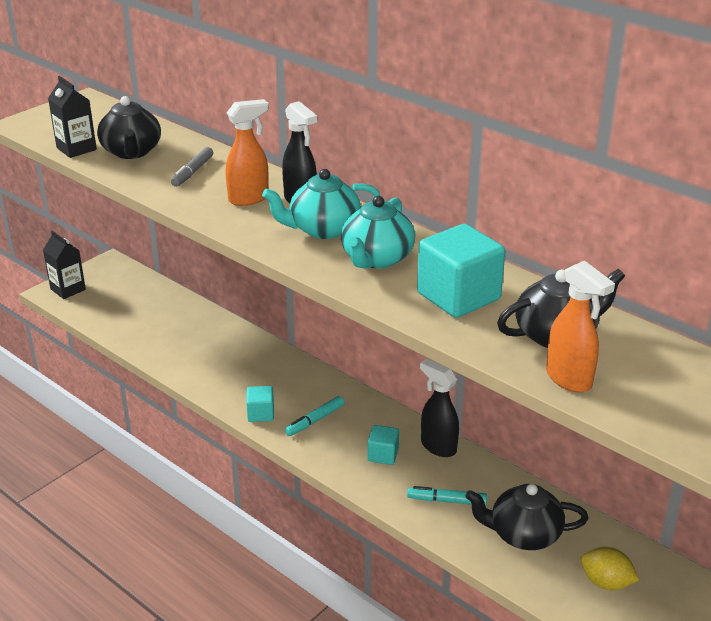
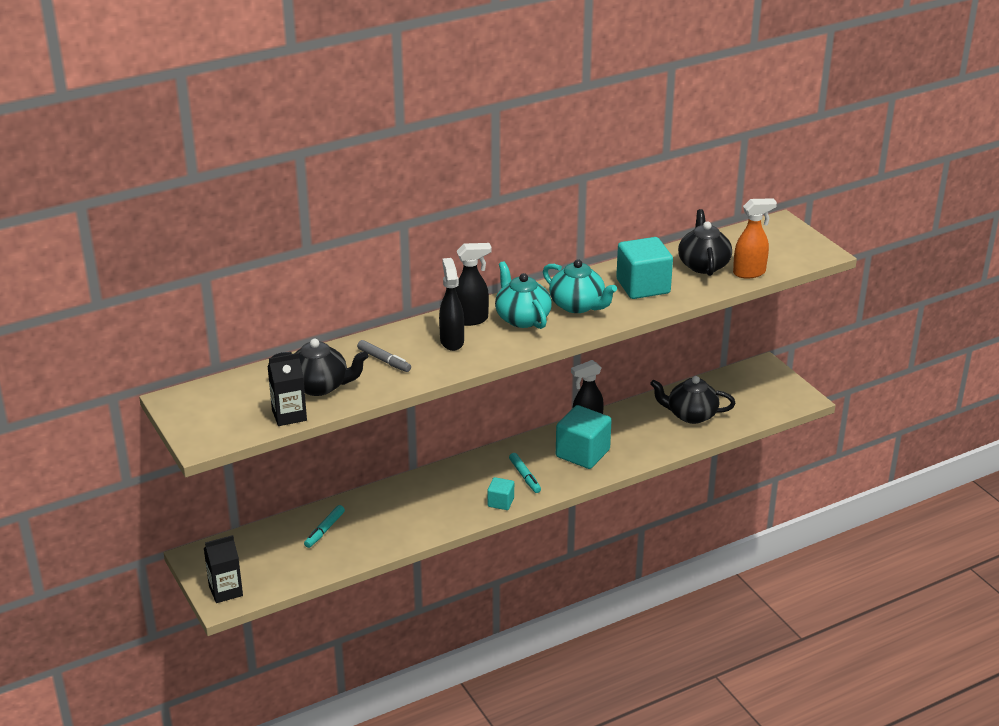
camera: 70 degrees left, 0 degrees up
orange spray bottle [226,99,269,206] -> black spray bottle [439,258,464,351]
turquoise teapot [262,169,380,239] -> turquoise teapot turned 150 degrees clockwise [495,261,552,329]
turquoise cube [367,425,399,465] -> turquoise cube [556,405,612,469], size x1.93
turquoise marker [407,486,487,505] -> turquoise marker moved to [304,505,345,548]
black teapot [465,484,588,550] -> black teapot turned 75 degrees clockwise [650,376,736,424]
yellow lemon [580,547,640,590] -> none

